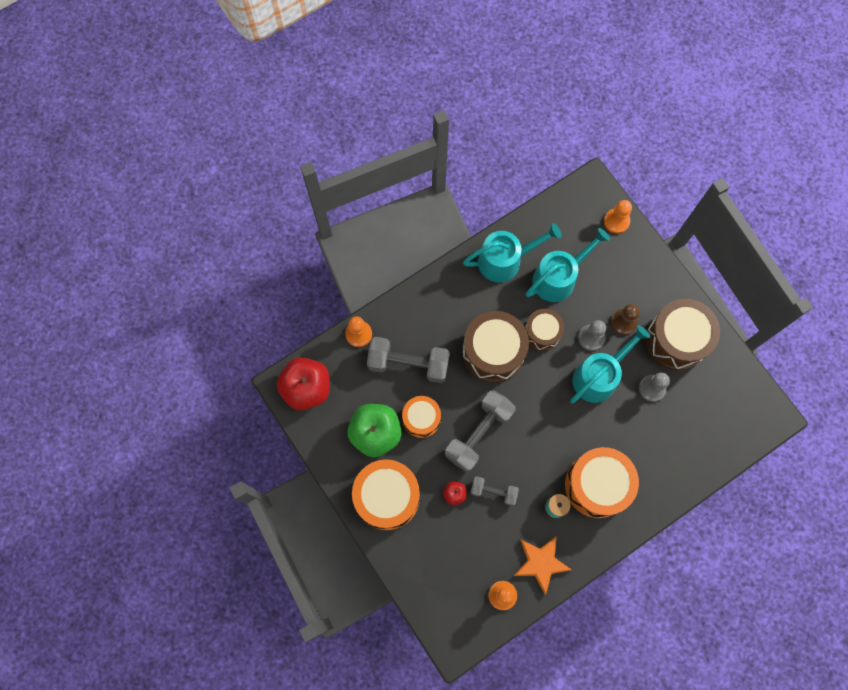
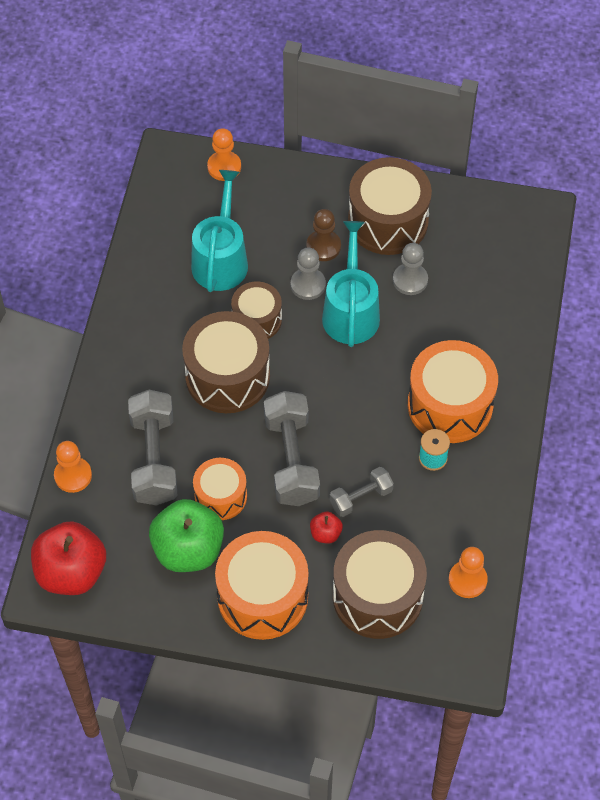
camera: 45 degrees left, 15 degrees down
grey dumbbell [367,337,450,383] -> grey dumbbell turned 60 degrees counterclockwise [128,390,177,506]
turquoise watering can [463,223,562,283] -> none
orange star [514,536,572,595] -> none
none -> brown drum [333,530,427,639]

